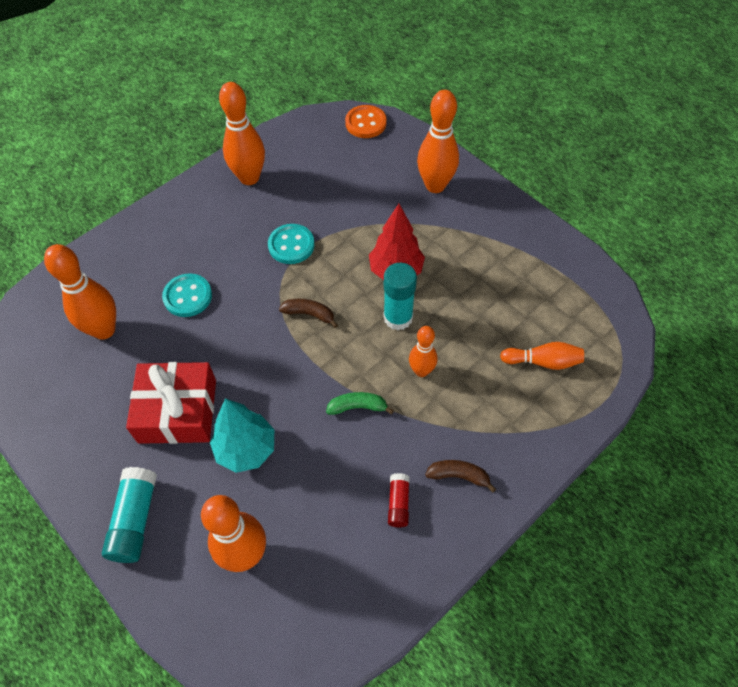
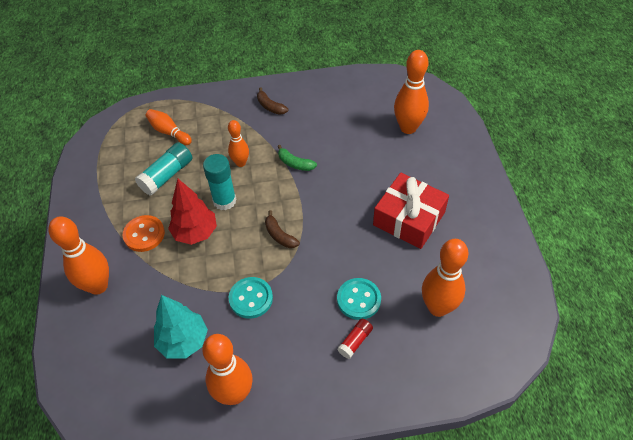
camera: 145 degrees left, 5 degrees down
turquoise glue stick [102,467,157,563] -> turquoise glue stick moved to [135,142,192,195]
turquoise tree [210,398,274,473] -> turquoise tree moved to [154,295,208,359]
orange button [345,105,387,138] -> orange button moved to [123,215,165,252]
red glue stick [388,473,409,527] -> red glue stick moved to [337,319,373,359]

